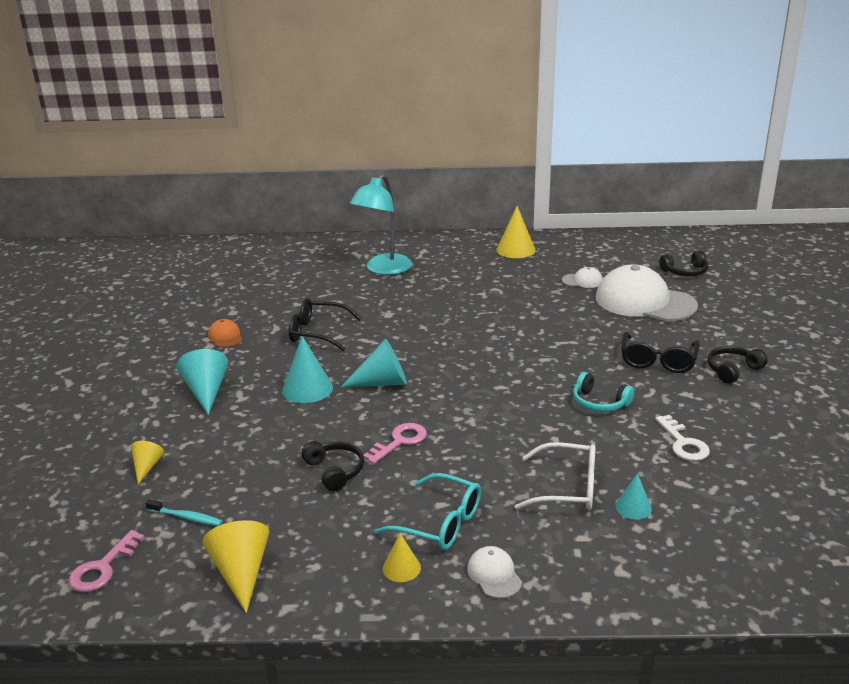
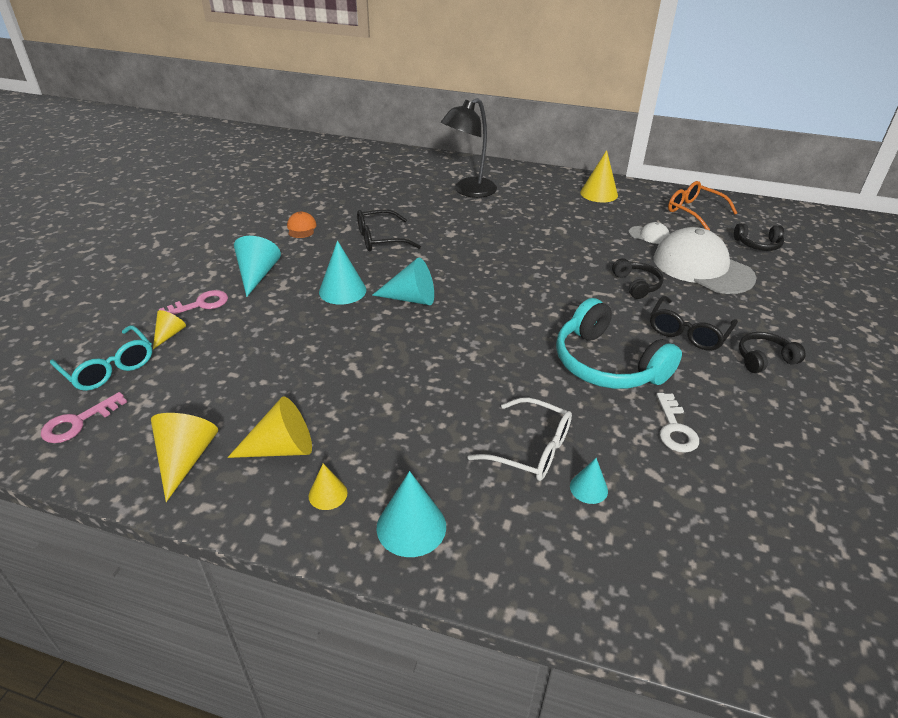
camera: 15 degrees right, 10 degrees up
turquoise toothbrush [145,499,222,526] -> none
black glasses [289,298,362,351] -> black glasses turned 45 degrees counterclockwise [357,209,421,252]
black headphones [301,441,364,491] -> black headphones moved to [612,258,663,299]
turquoise lamp [350,174,412,275] -> black lamp [441,98,497,198]
pink key [363,423,427,464] -> pink key moved to [159,290,228,315]
turquoise glasses [374,473,481,550] -> turquoise glasses moved to [50,325,152,391]
white cap [467,546,522,598] -> turquoise cone [376,471,446,557]
turquoise headphones [573,372,634,412] -> turquoise headphones [556,298,682,389], size x1.93
none -> yellow cone [228,396,312,458]
none -> orange glasses [668,181,737,230]

